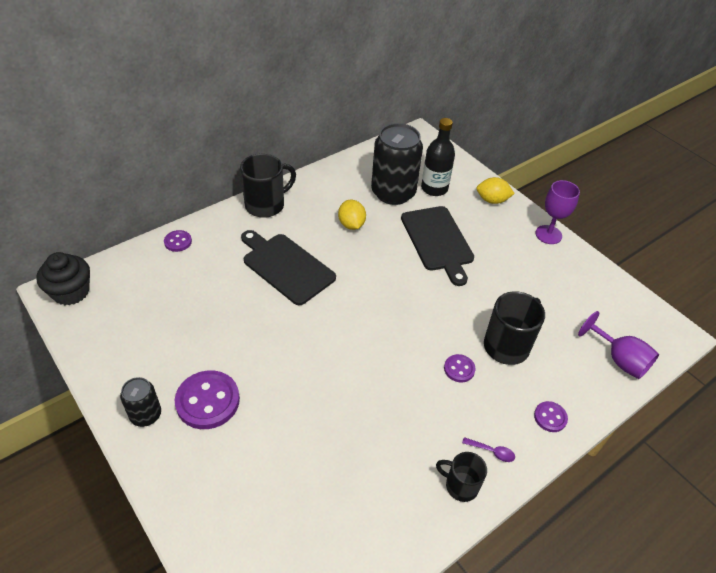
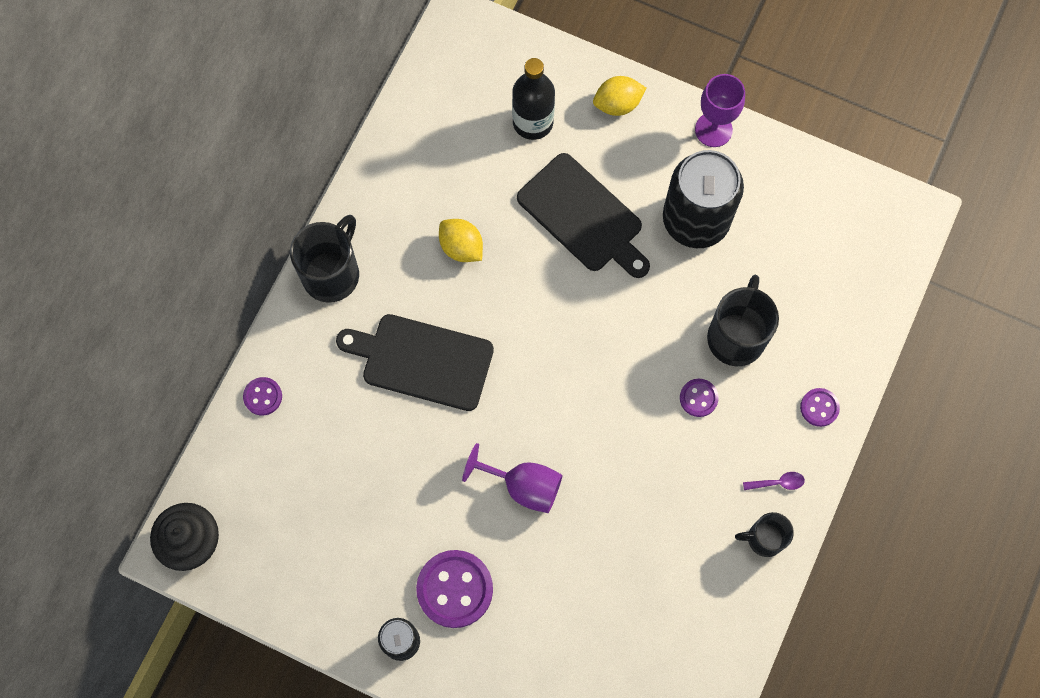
camera: 25 degrees left, 25 degrees up
black can [371,123,423,205] -> black can moved to [663,150,744,248]
purple goblet [578,311,659,379] -> purple goblet moved to [462,443,563,513]

